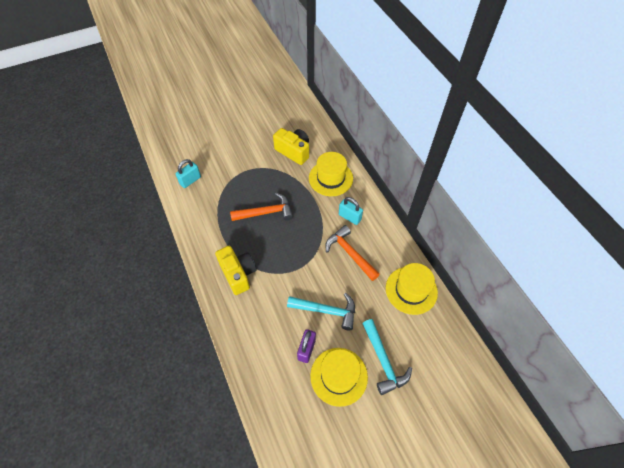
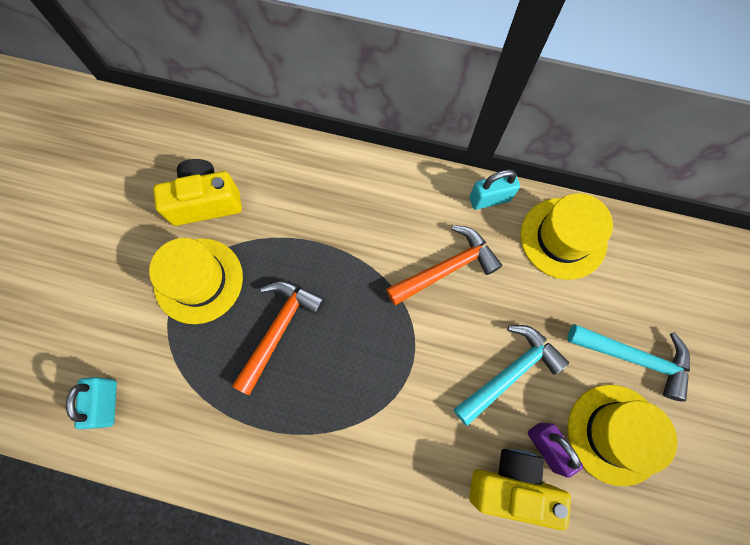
camera: 50 degrees left, 15 degrees up
yellow camera [215,246,256,295] -> yellow camera moved to [469,449,571,530]
yellow hat [309,152,353,196] -> yellow hat moved to [149,238,243,324]
orange hammer [325,225,380,281] -> orange hammer turned 150 degrees clockwise [386,225,502,305]
turquoise padlock [339,197,363,225] -> turquoise padlock moved to [469,170,520,210]

